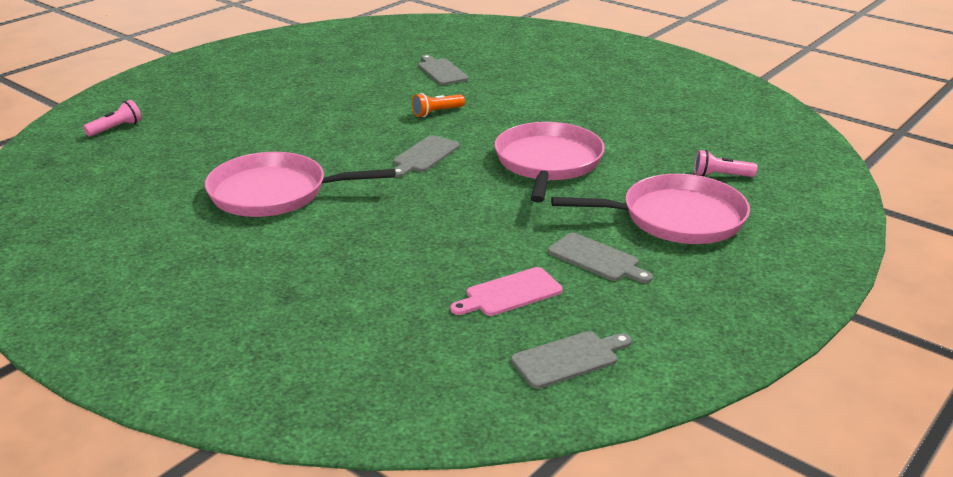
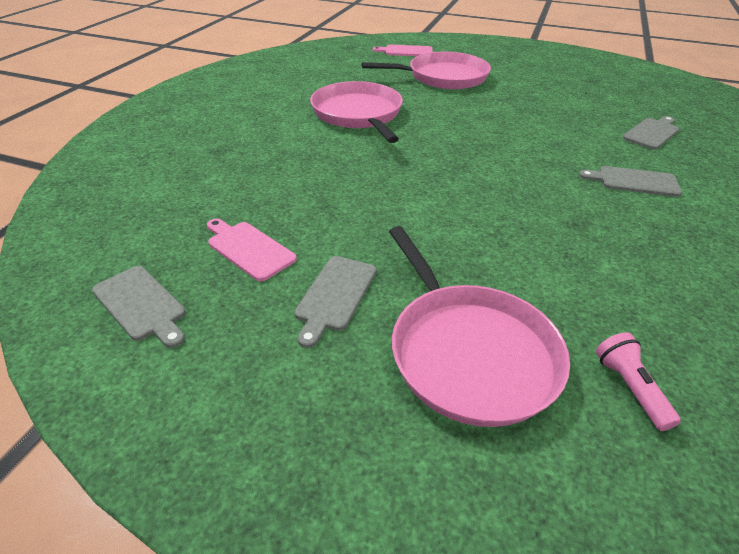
camera: 70 degrees right, 10 degrees up
pink flashlight [83,100,142,137] -> pink cutting board [372,45,433,56]
grey cutting board [393,135,460,177] -> grey cutting board moved to [579,166,682,197]
orange flashlight [412,93,465,117] -> none
pink pan [495,122,605,203] -> pink pan moved to [361,52,491,89]

